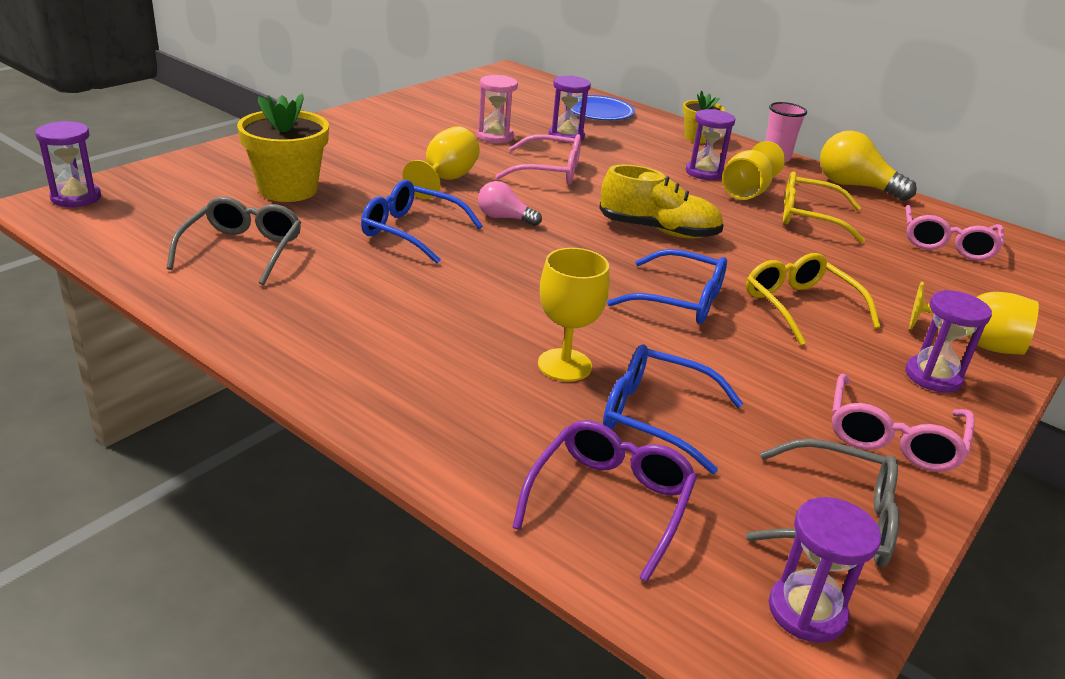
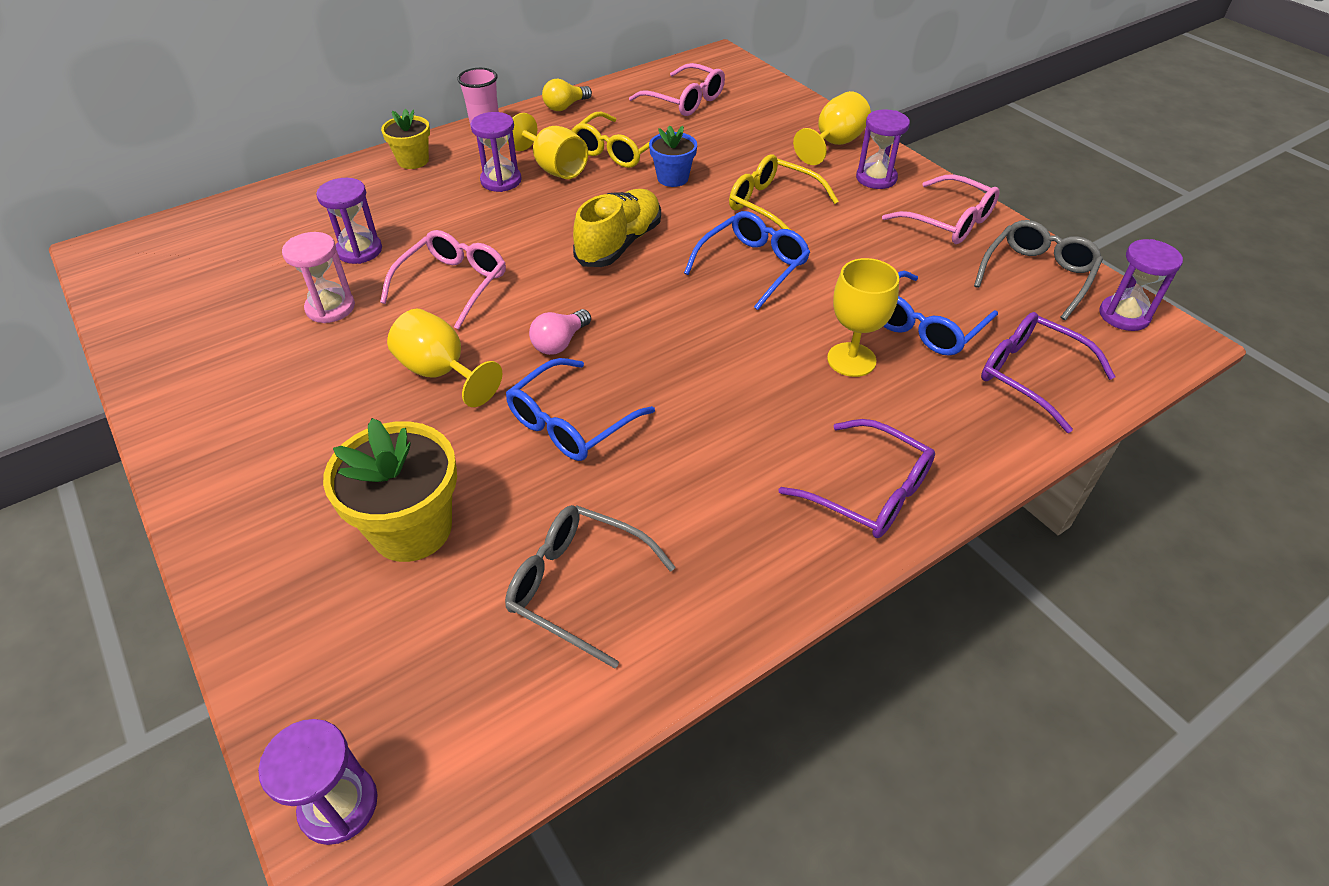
camera: 70 degrees left, 15 degrees up
blue plate [565,95,635,120] -> none
yellow glasses [746,253,881,346] -> yellow glasses turned 45 degrees clockwise [729,154,839,230]
yellow light bulb [820,130,917,201] -> yellow light bulb [542,79,592,111], size x0.59
none -> blue flower pot [649,125,697,187]
none -> purple glasses [779,419,935,538]

